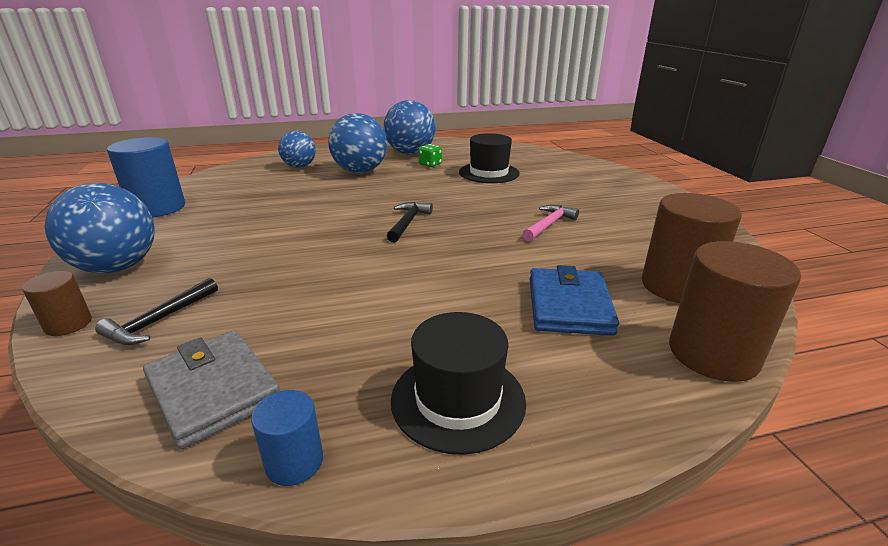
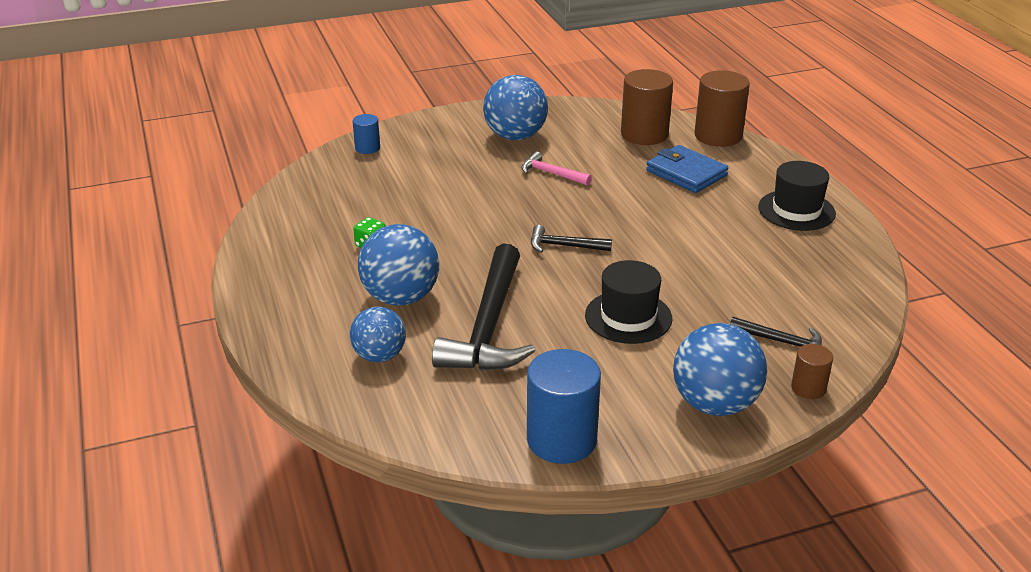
camera: 95 degrees left, 5 degrees up
grey wallet [143,330,280,449] -> none
blue cylinder [251,390,323,486] -> blue cylinder moved to [352,114,380,154]
blue ball [384,100,436,154] -> blue ball moved to [483,75,548,140]
black hat [459,133,520,183] -> black hat moved to [585,260,672,344]
blue wallet [530,265,619,336] -> blue wallet turned 45 degrees clockwise [646,145,728,193]
none -> black hammer [432,244,535,371]

